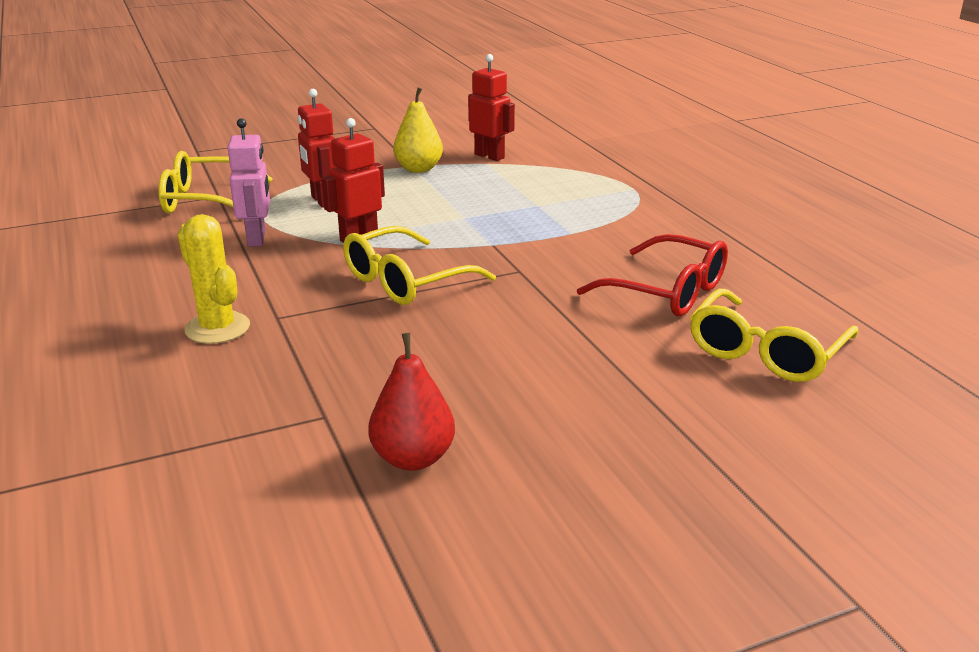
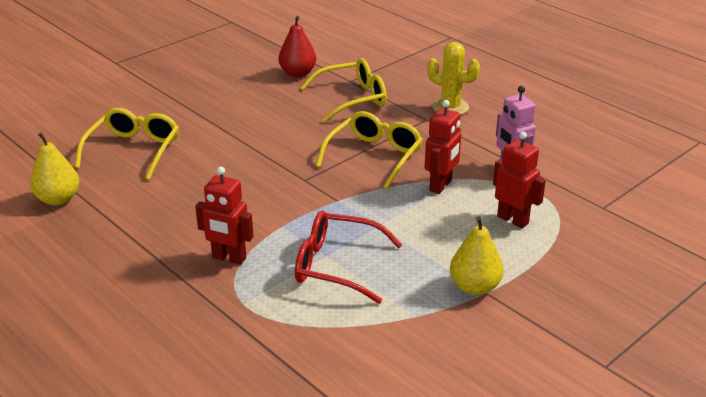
camera: 160 degrees right, 5 degrees up
yellow glasses [158,151,273,213] -> yellow glasses moved to [300,58,387,122]
red robot [468,54,515,161] -> red robot moved to [195,167,254,265]
red glasses [577,234,728,316] -> red glasses moved to [295,211,403,304]
none -> yellow pear [30,132,79,206]

